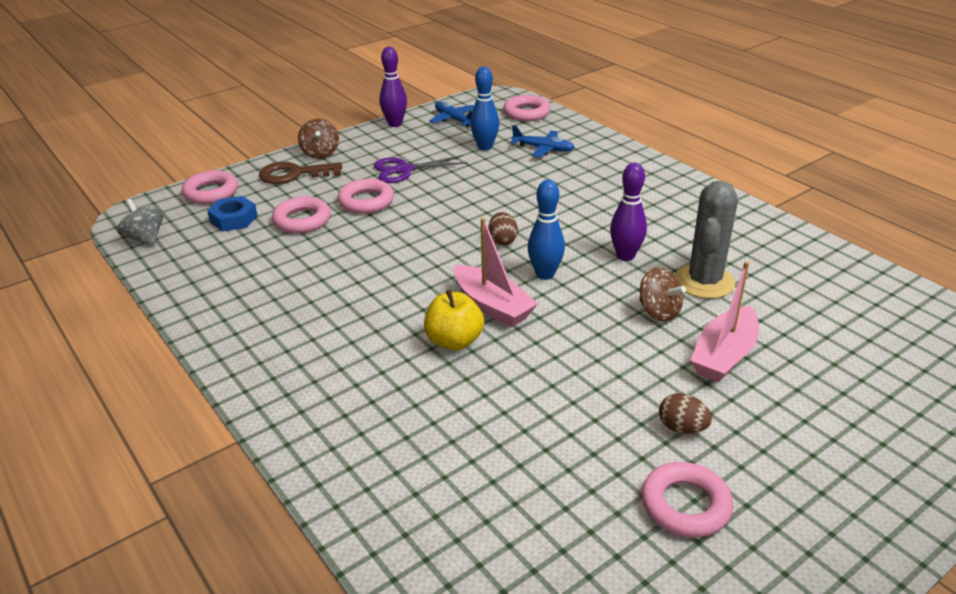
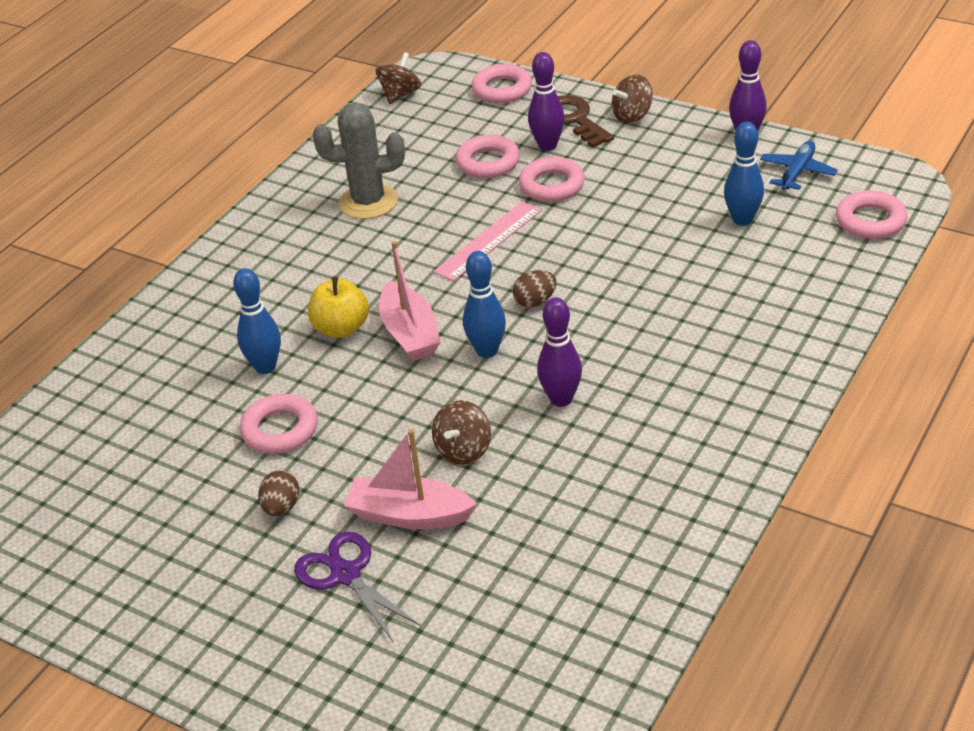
camera: 70 degrees right, 5 degrees up
grey spinning top [117,199,164,246] -> brown spinning top [376,52,421,104]
blue nut [207,196,258,232] -> none
purple scissors [374,155,468,183] -> purple scissors moved to [294,531,421,643]
pink boat [454,218,538,327] -> pink boat turned 45 degrees counterclockwise [379,241,441,361]
blue plane [510,125,575,158] -> none
pink ring [641,462,733,538] -> pink ring moved to [240,394,318,454]
grey cactus [675,181,738,299] -> grey cactus moved to [313,103,405,219]
none -> blue bowling pin [233,268,281,374]
none -> pink ruler [433,201,542,281]
none -> purple bowling pin [528,52,565,151]

